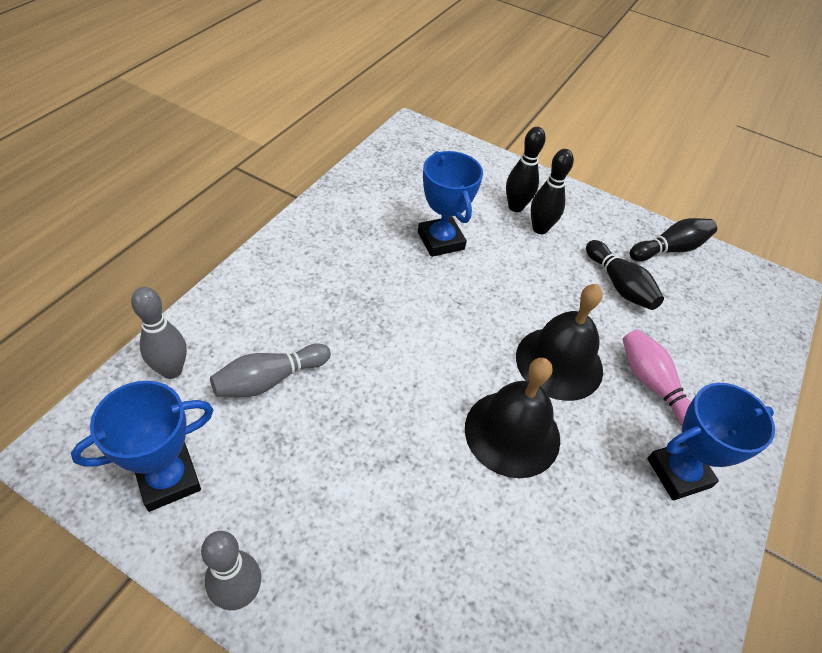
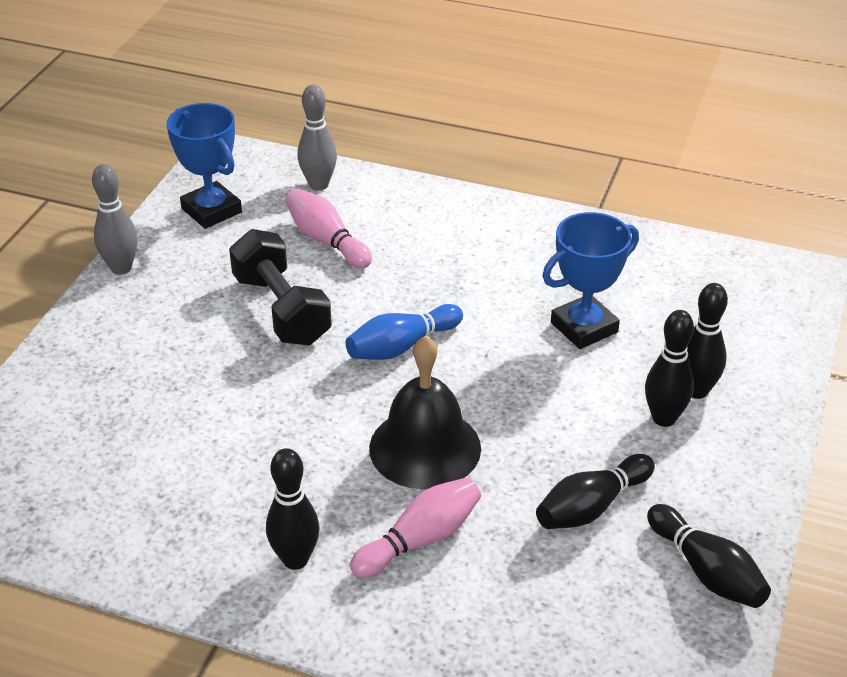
camera: 85 degrees right, 10 degrees down
grey bowling pin [210,343,331,397] -> pink bowling pin [285,189,372,268]
black bell [465,358,560,478] -> none
blue trophy [647,383,775,500] -> black bowling pin [266,448,320,570]
none -> black dumbbell [229,229,332,345]
none -> blue bowling pin [346,304,463,360]

